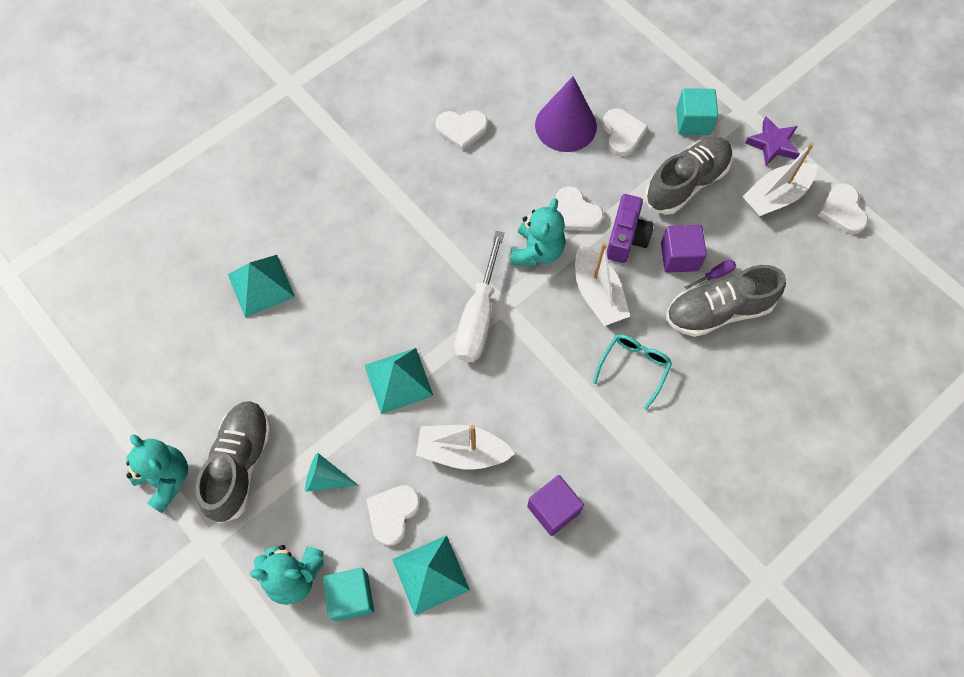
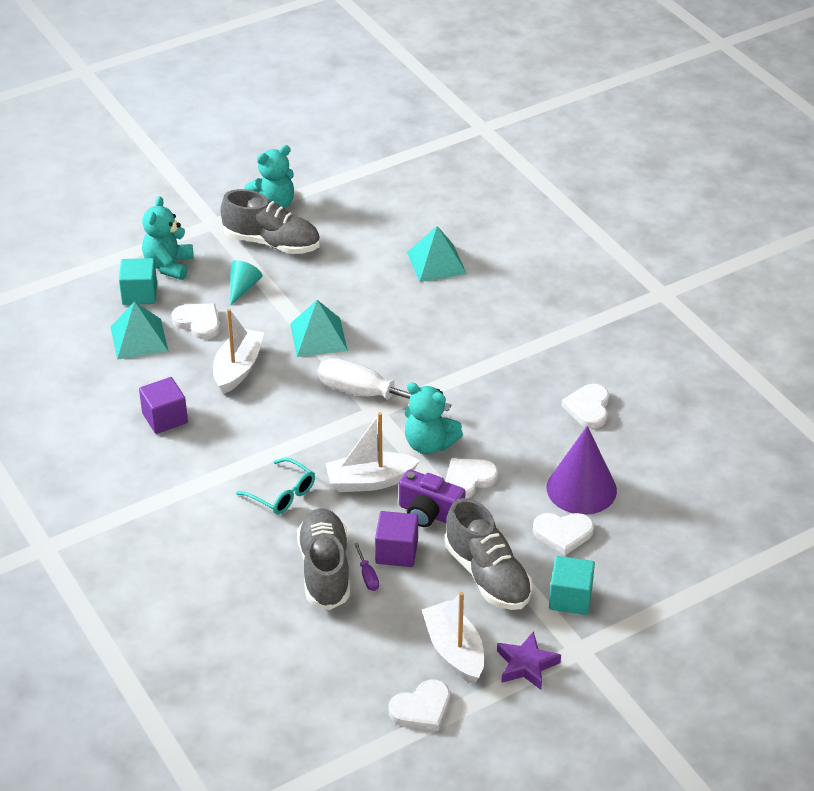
camera: 100 degrees right, 25 degrees down
white heart [818,183,868,234] -> white heart turned 150 degrees clockwise [389,680,450,731]

